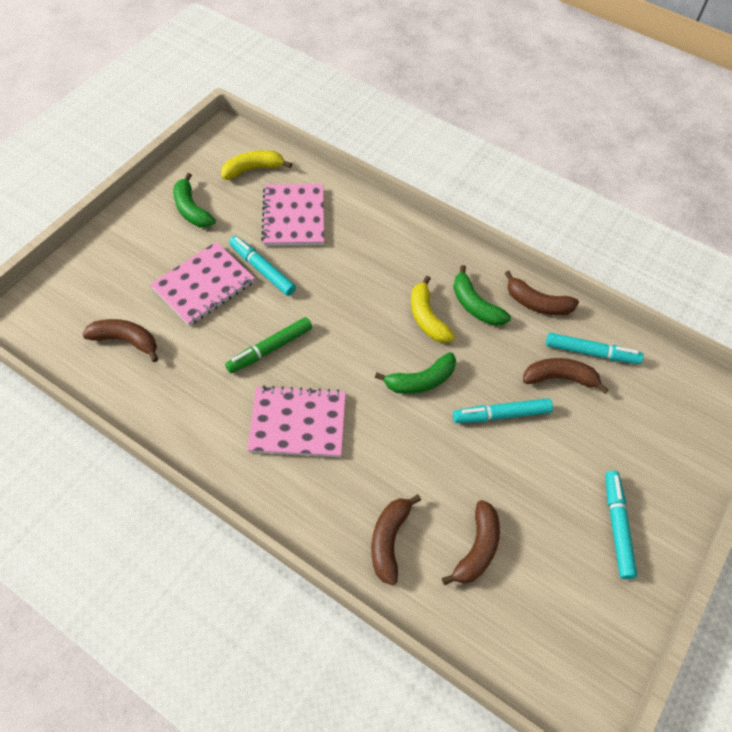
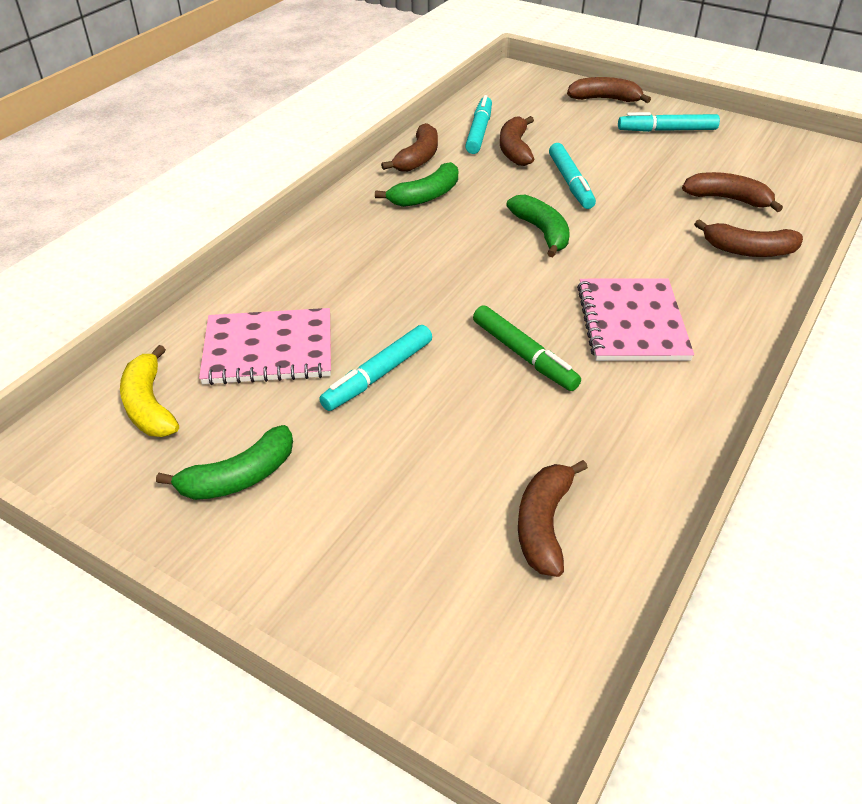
camera: 90 degrees left, 15 degrees down
pink notebook [150,242,255,326] -> none
yellow banana [411,276,455,343] -> none
none -> brown banana [567,77,651,103]

